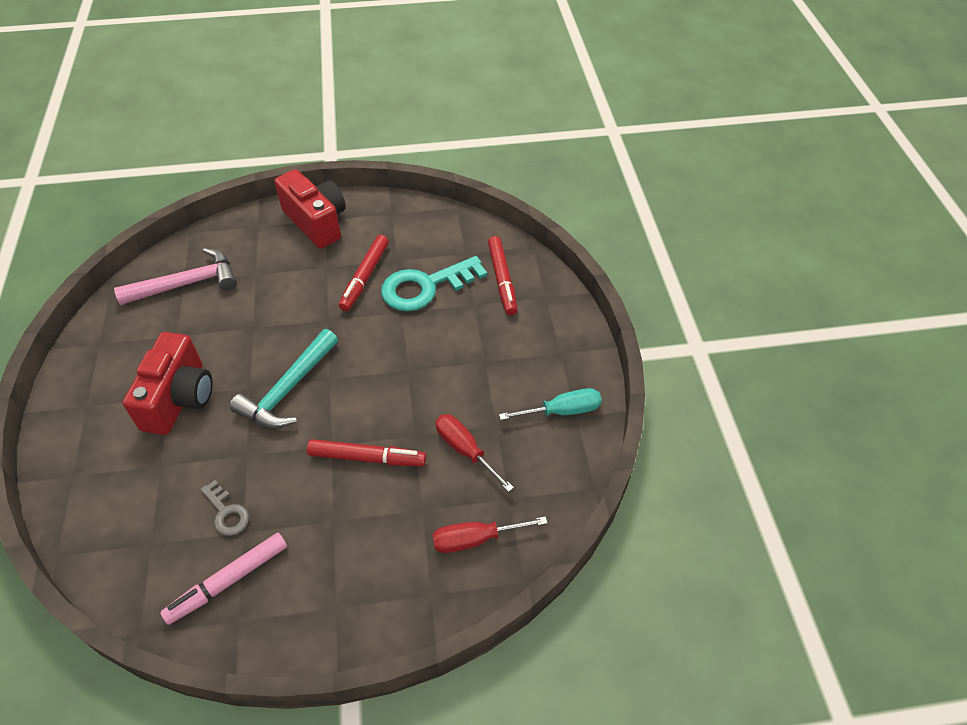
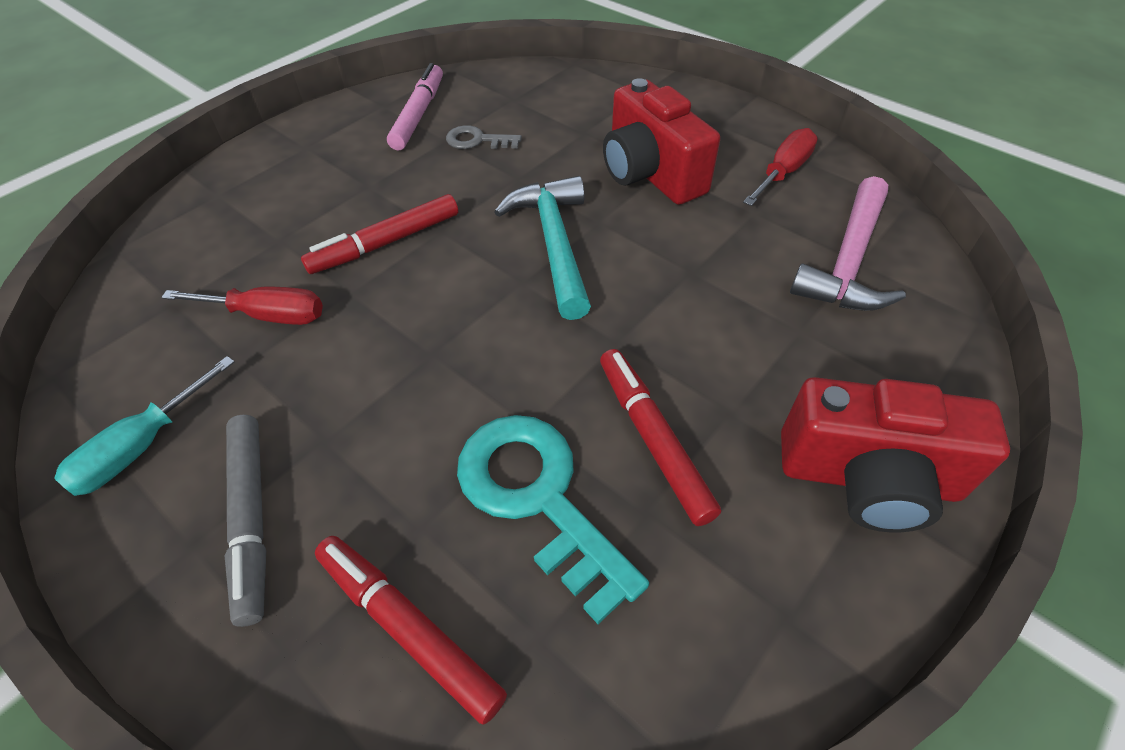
camera: 140 degrees right, 0 degrees up
turquoise key [381,256,487,312] -> turquoise key turned 60 degrees counterclockwise [457,415,649,624]
red screwdriver [432,516,547,553] -> red screwdriver moved to [743,128,818,206]
none -> grey marker [224,415,266,627]

